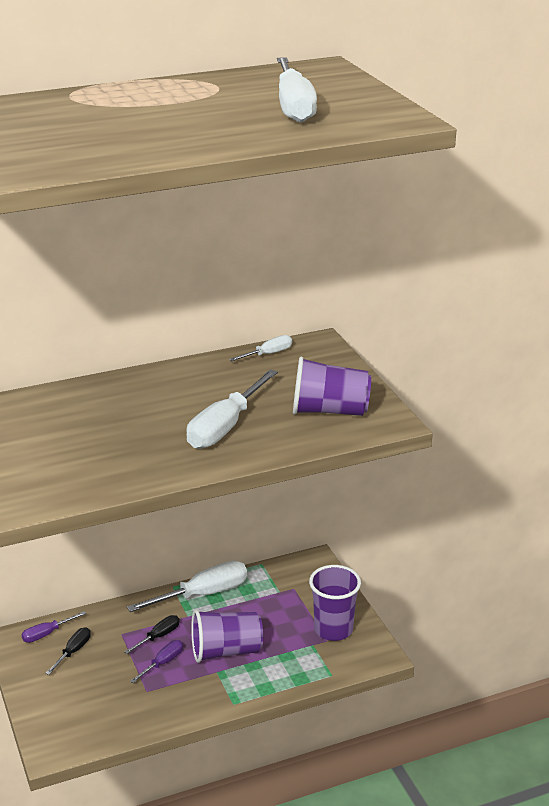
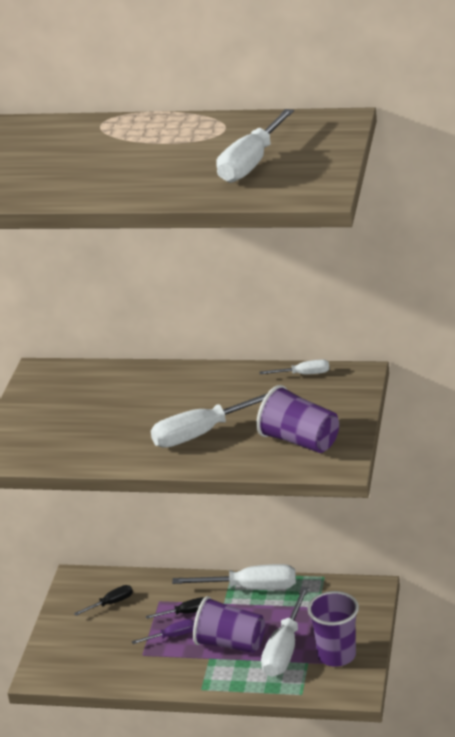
camera: 35 degrees right, 0 degrees up
purple screwdriver [21,611,86,643] -> none
none -> white screwdriver [261,587,309,677]

